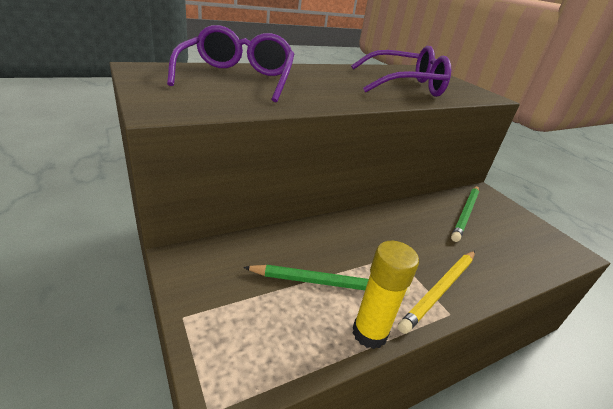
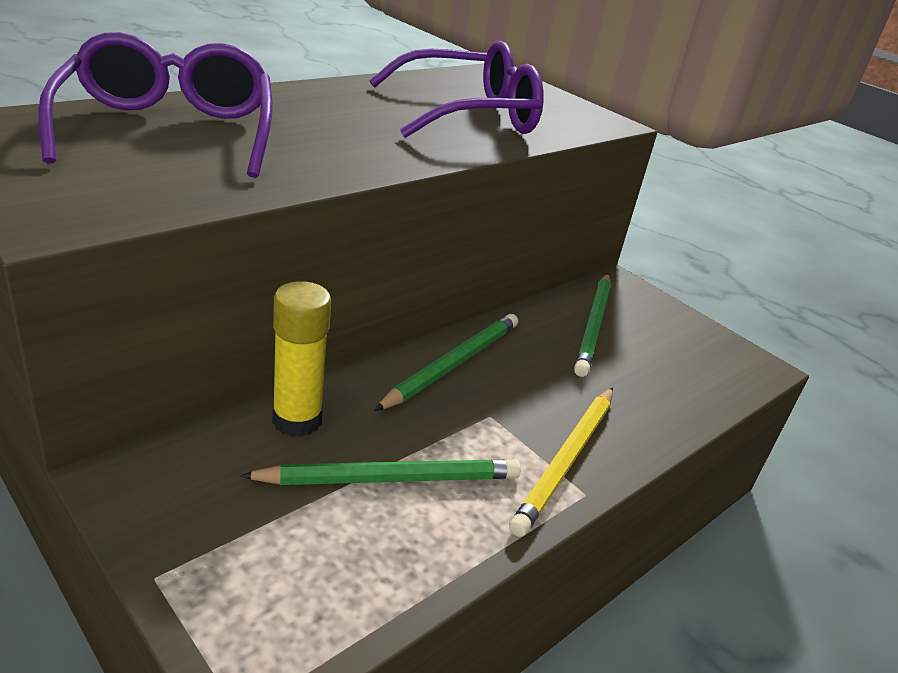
camera: 15 degrees left, 0 degrees up
yellow glue stick [353,241,419,349] -> yellow glue stick moved to [272,281,331,437]
none -> green pencil [374,314,518,411]

